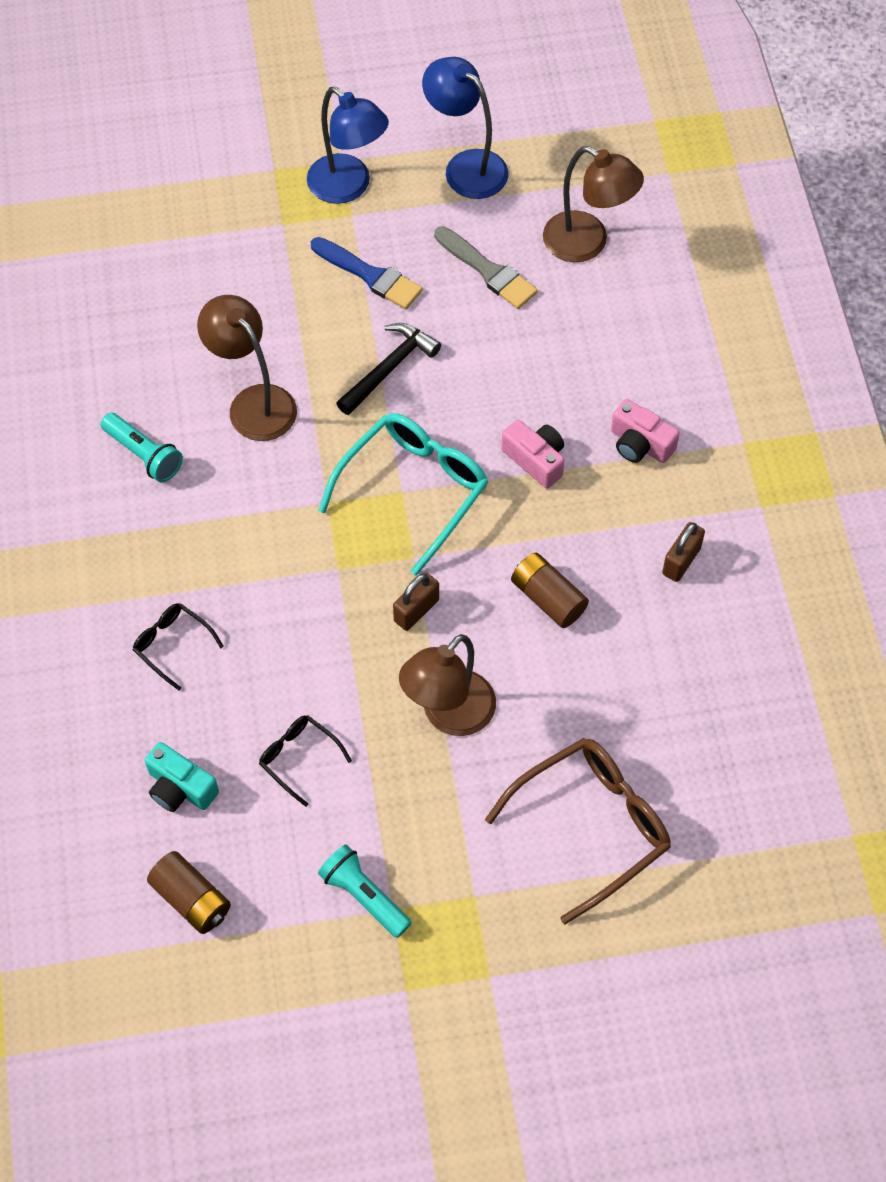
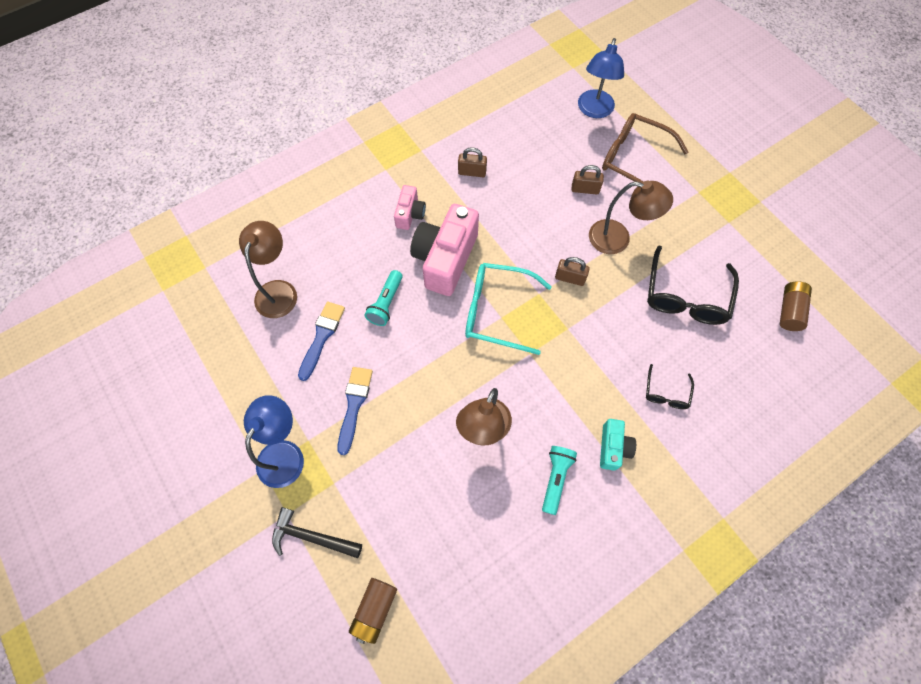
camera: 115 degrees left, 5 degrees up
turquoise camera [145,742,219,812] -> turquoise camera moved to [600,419,636,471]
black glasses [259,715,352,807] -> black glasses [647,245,739,325], size x1.98
turquoise flashlight [318,844,412,938] -> turquoise flashlight moved to [364,270,403,326]
black hammer [336,323,441,415] -> black hammer moved to [272,507,362,558]
blue lamp [422,57,509,199] -> blue lamp moved to [578,38,624,118]
grey brush [434,226,538,309] -> blue brush [298,301,345,381]
pink camera [501,420,564,488] -> pink camera [410,204,479,296], size x1.96
brown battery [511,553,589,628] -> brown battery moved to [349,578,397,644]
none -> brown padlock [571,165,604,194]

